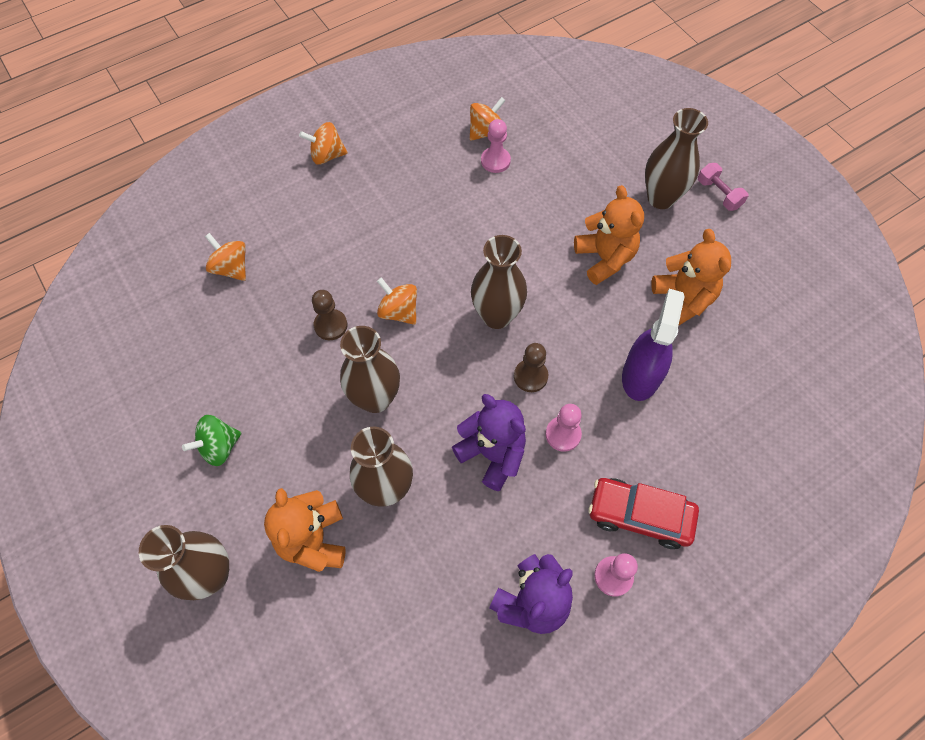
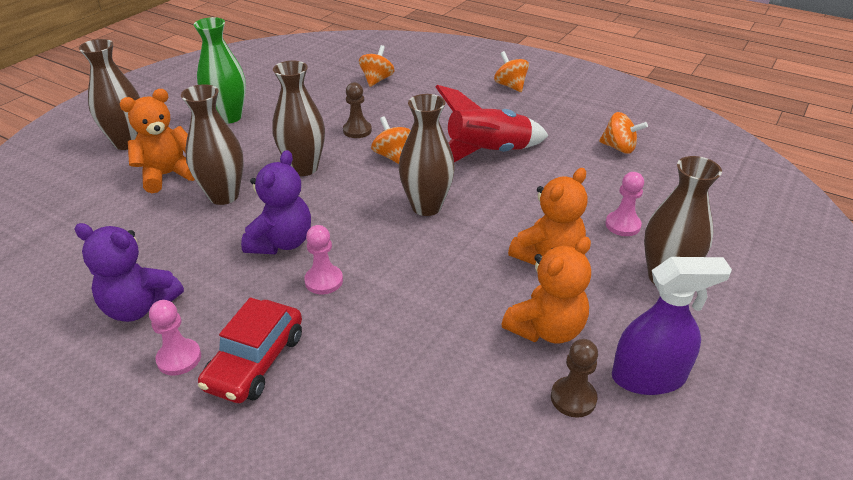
camera: 65 degrees right, 25 degrees down
green spinning top [182,415,241,466] -> green vase [194,17,246,124]
orange spinning top [377,277,417,325] -> orange spinning top turned 45 degrees counterclockwise [371,116,411,164]
pink pawn [481,119,511,173] -> pink pawn moved to [606,172,644,236]
brown pawn [514,343,548,392] -> brown pawn moved to [551,339,598,418]
red car [588,478,699,549] -> red car turned 150 degrees counterclockwise [198,298,302,403]
purple spray bottle [622,289,685,401] -> purple spray bottle moved to [612,257,732,395]
pink dumbbell [698,163,748,211] -> none
none -> red rocket [436,85,549,162]

